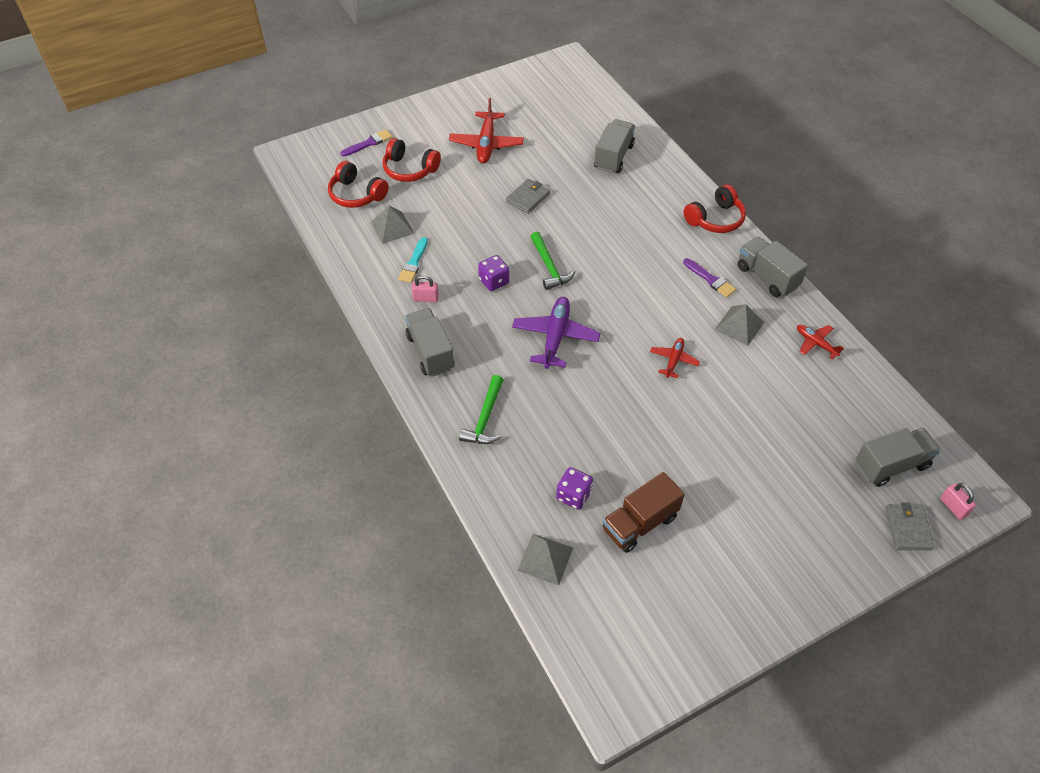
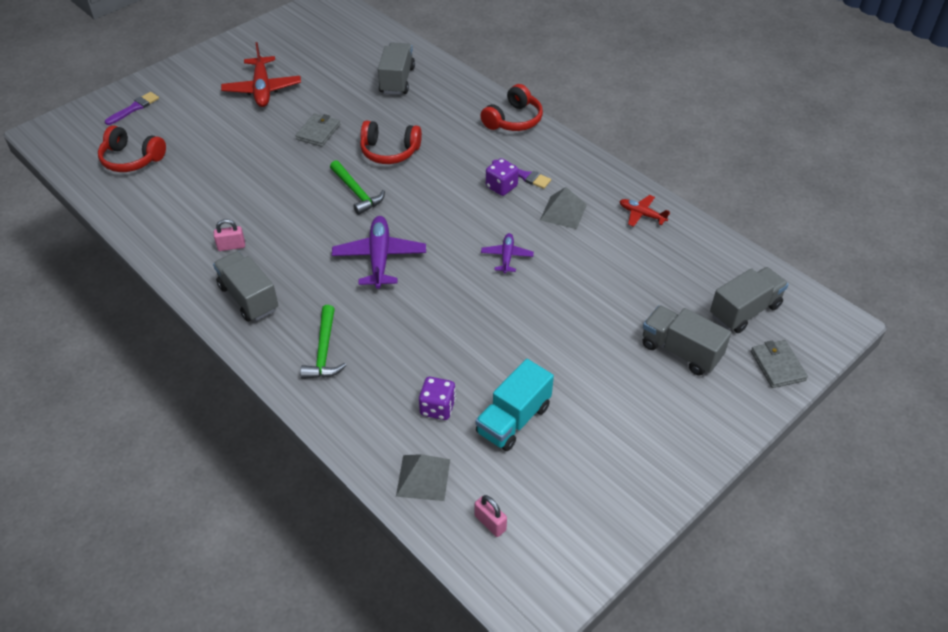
camera: 15 degrees left, 5 degrees down
grey pyramid [371,206,414,244] -> none
red headphones [382,138,441,182] -> red headphones moved to [360,121,422,164]
turquoise brush [398,237,428,283] -> none
purple dice [478,255,509,291] -> purple dice moved to [486,158,519,196]
brown truck [603,472,685,553] -> turquoise truck [476,359,554,451]
red plane [650,338,700,378] -> purple plane [481,233,534,274]
grey truck [738,237,808,297] -> grey truck moved to [642,305,731,376]
pink padlock [940,483,976,520] -> pink padlock moved to [475,495,507,537]

